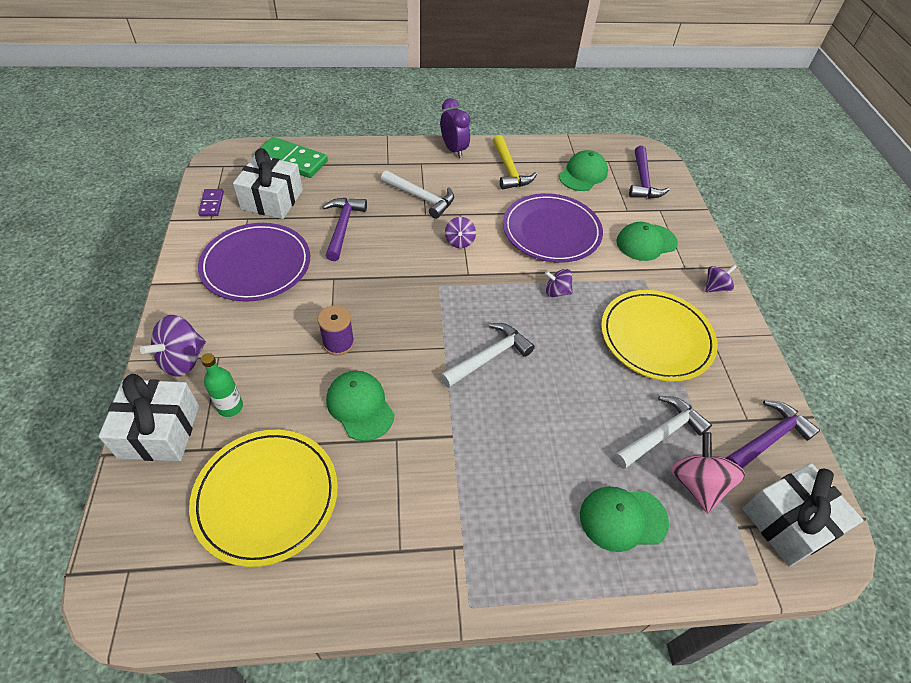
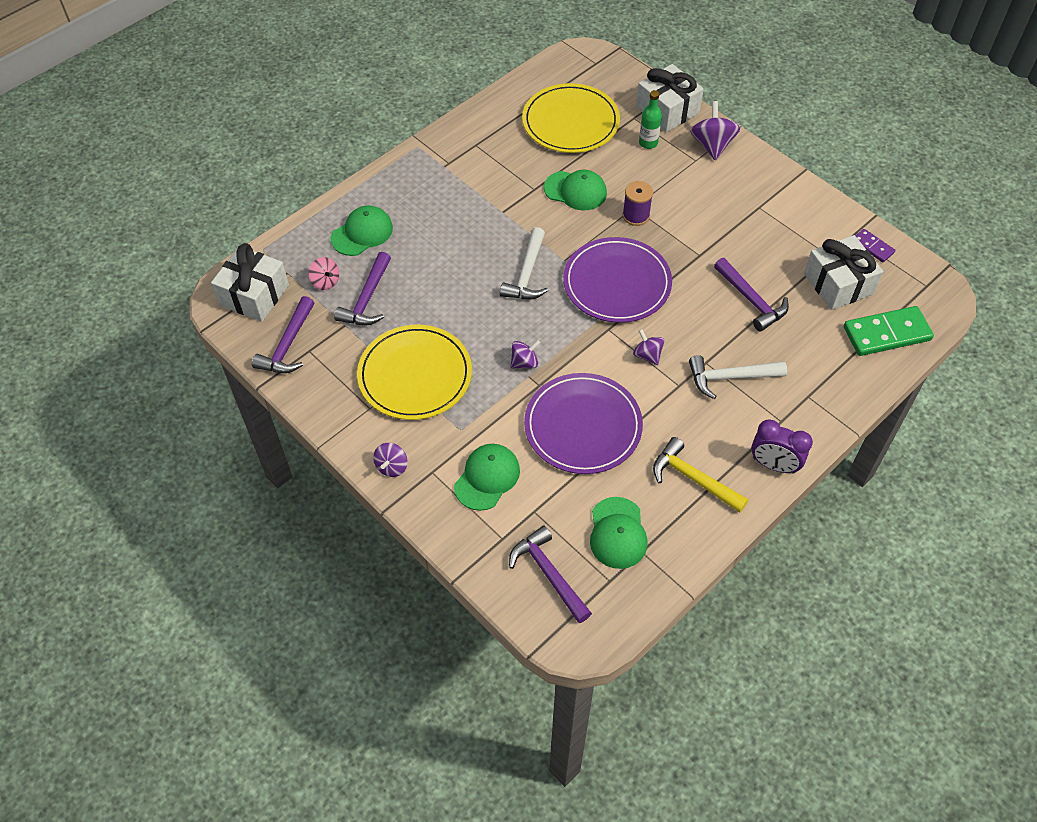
camera: 145 degrees right, 5 degrees up
purple plate [198,223,310,302] -> purple plate moved to [563,237,672,323]
white hammer [614,396,712,469] -> purple hammer [334,252,391,325]
pink spinning top [671,432,745,513] -> pink spinning top [309,257,339,290], size x0.61

